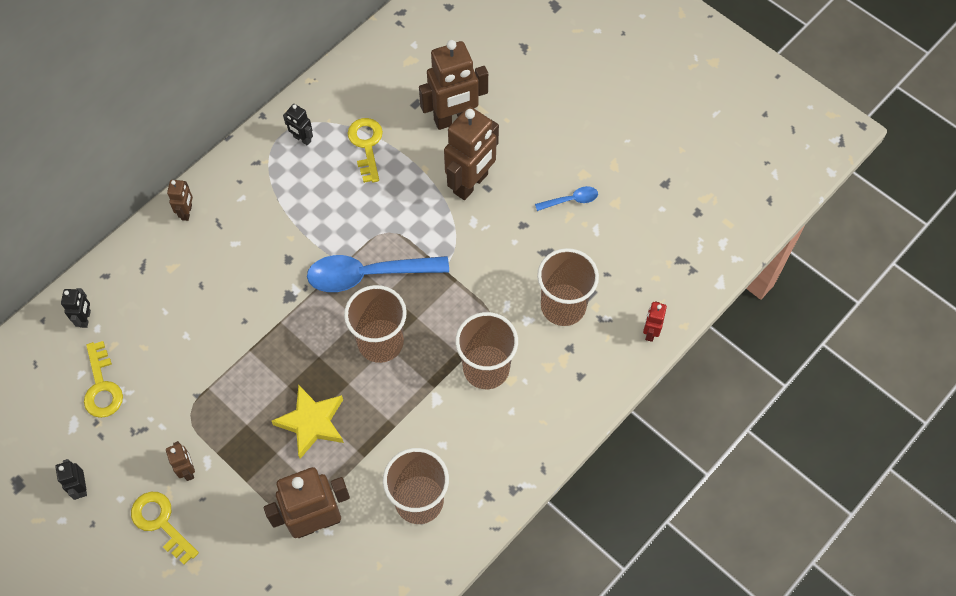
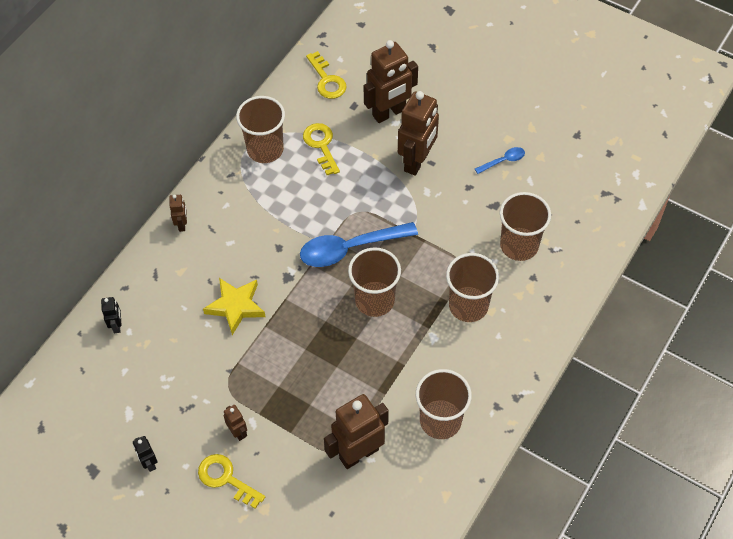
camera: 10 degrees left, 5 degrees down
yellow key [84,341,123,418] -> yellow key moved to [306,51,347,99]
yellow star [271,385,344,459] -> yellow star moved to [203,278,265,335]
black robot [283,104,313,146] -> brown cup [236,96,285,163]
red robot [643,301,667,342] -> none

